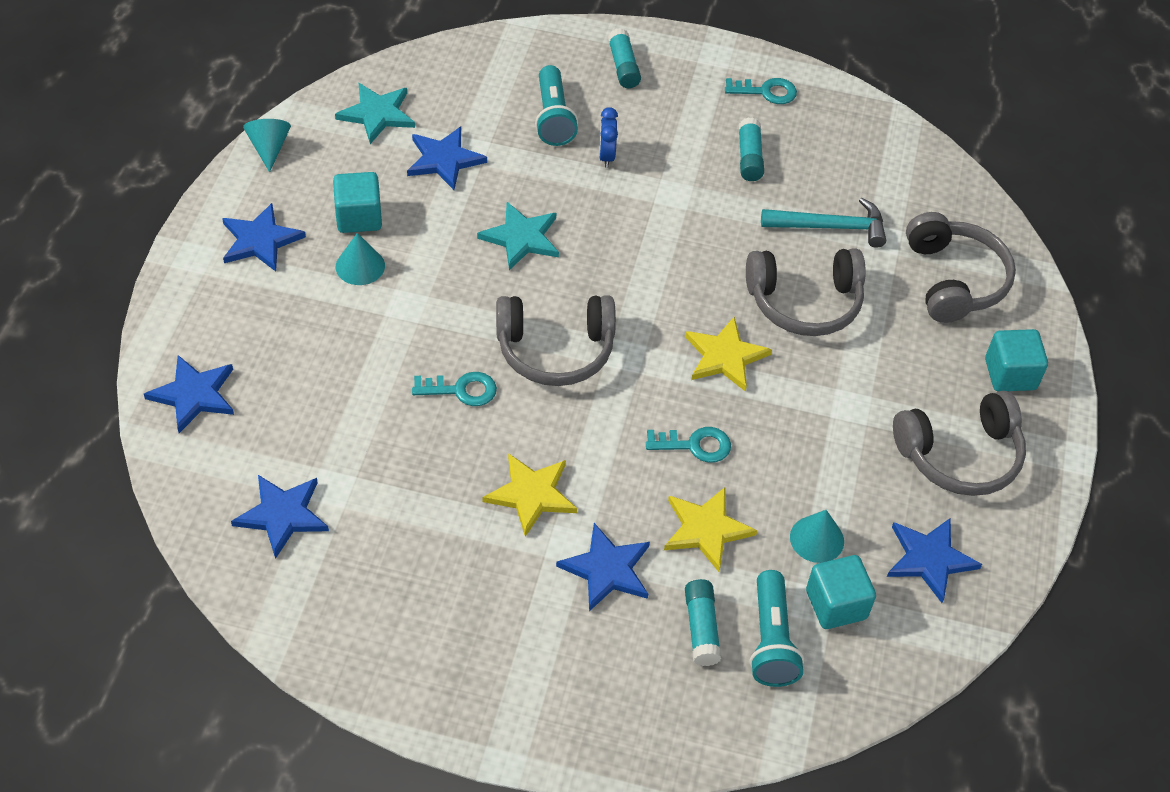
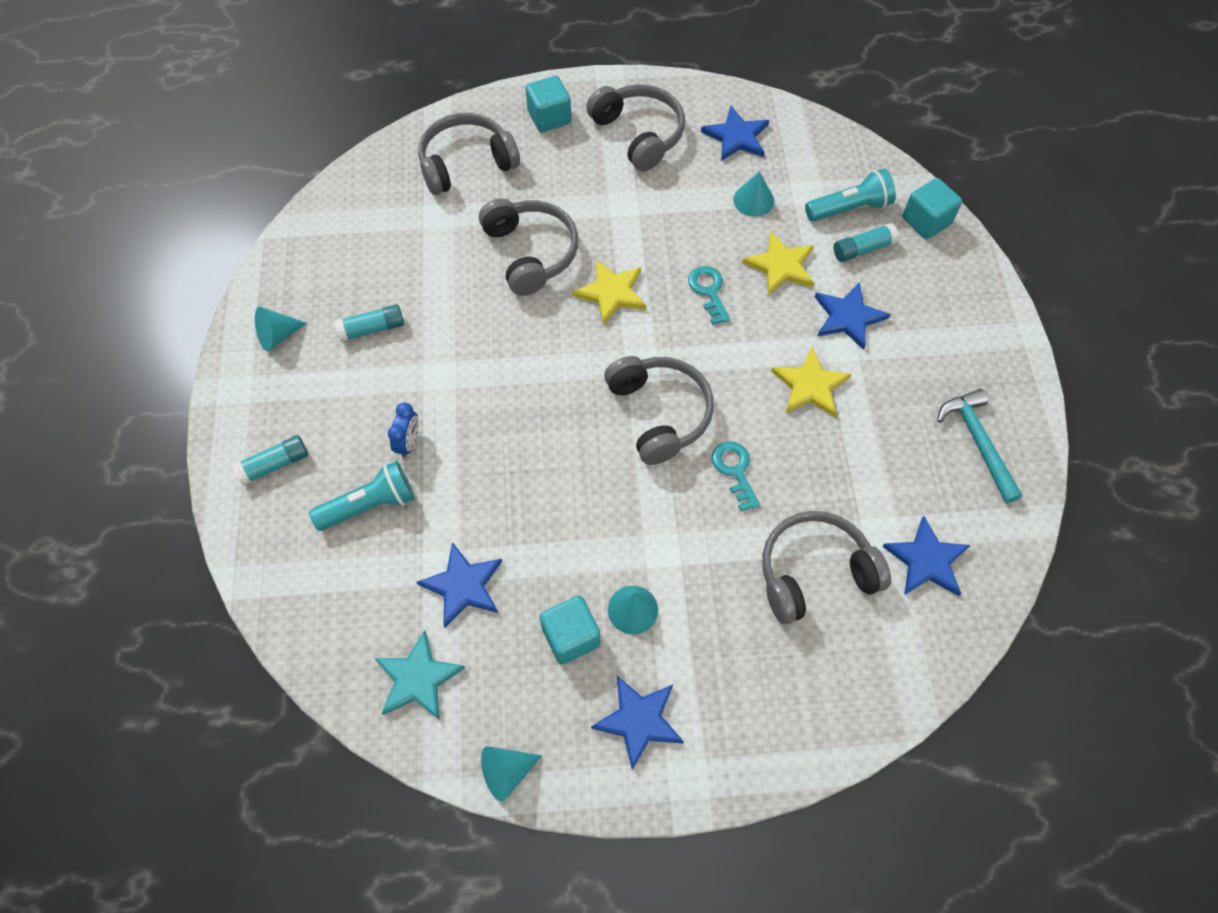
camera: 105 degrees left, 10 degrees up
blue star [144,355,234,433] -> none
turquoise star [477,202,559,270] -> none
blue clock [599,107,618,168] -> blue clock turned 60 degrees counterclockwise [388,403,419,458]
turquoise key [725,78,797,104] -> turquoise cone [255,306,307,351]
turquoise hammer [761,198,886,248] -> turquoise hammer moved to [937,389,1022,503]
turquoise cube [806,555,876,629] -> turquoise cube moved to [902,178,962,239]
none -> grey headphones [762,511,891,624]

